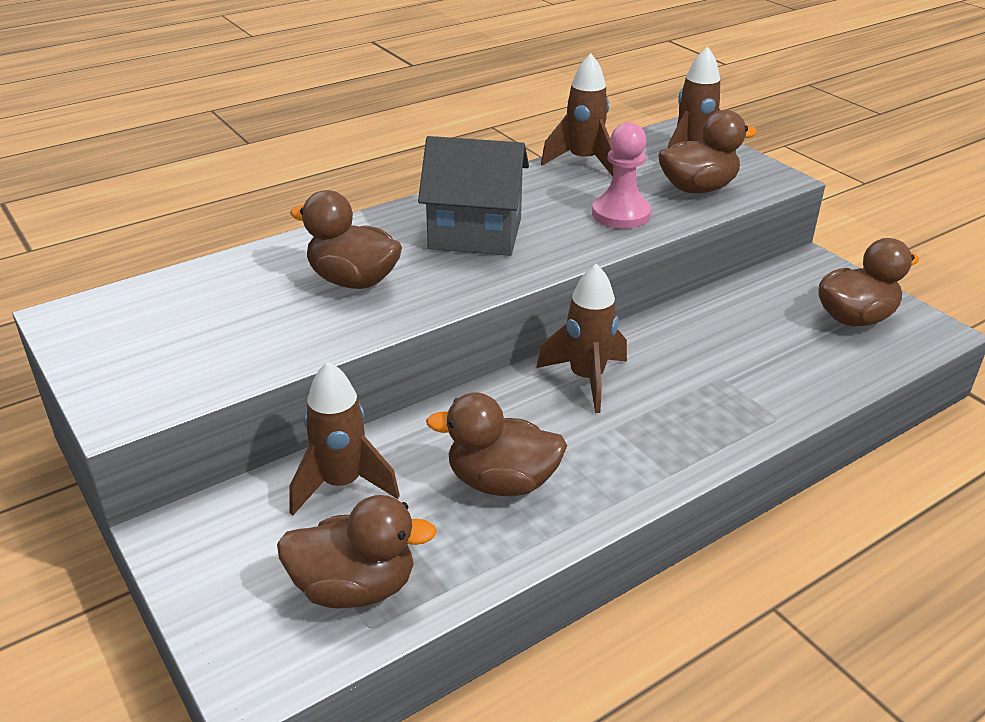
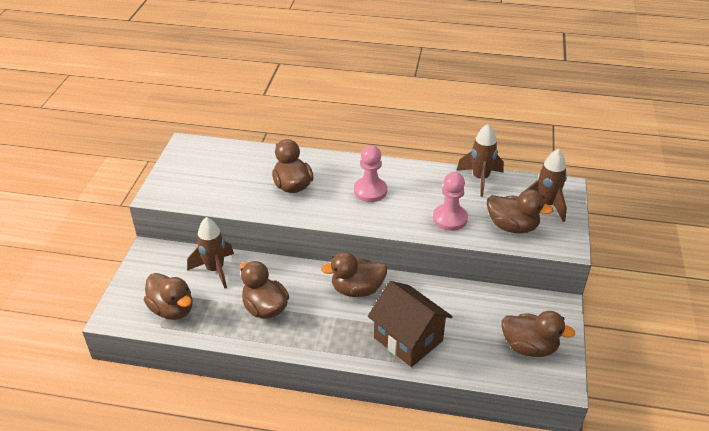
camera: 45 degrees right, 5 degrees up
grey house [418,136,529,256] -> pink pawn [354,145,387,202]
brown rocket [536,264,627,413] -> brown duck [321,252,387,297]
none -> brown house [368,281,453,367]

